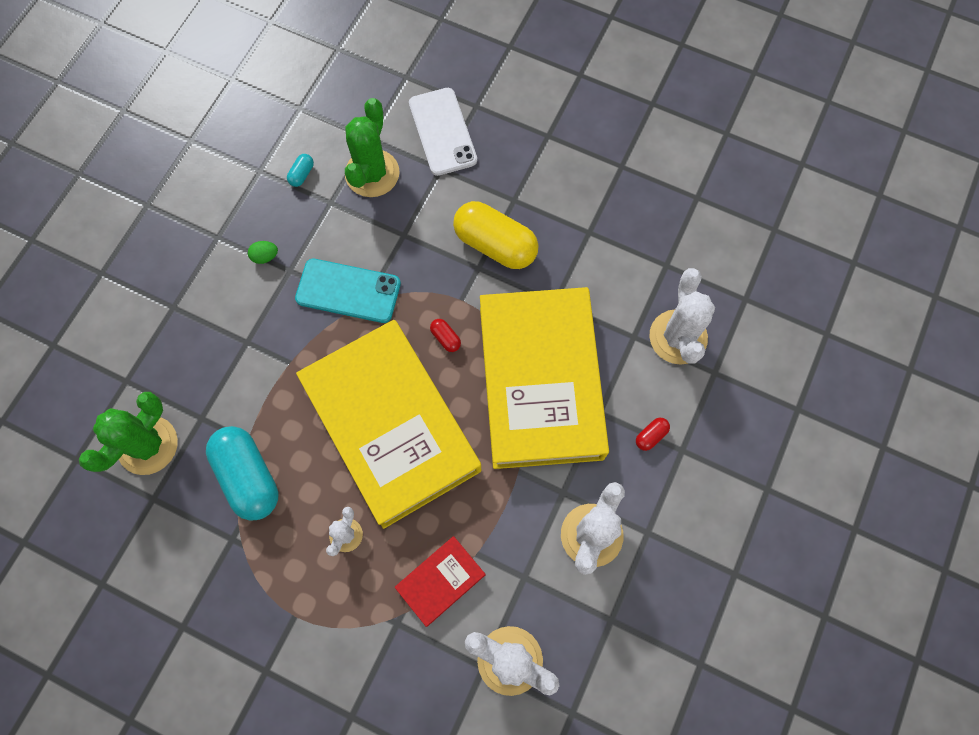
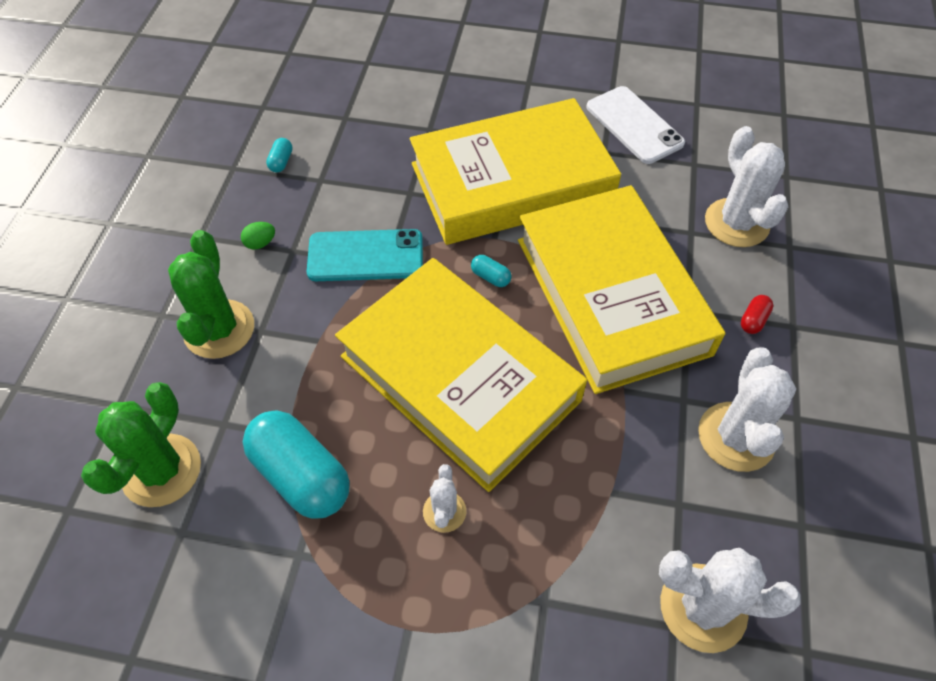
camera: 15 degrees left, 15 degrees down
green cactus [345,98,400,197] -> green cactus moved to [168,230,254,359]
red book [395,536,485,627] -> none
white phone [409,88,477,176] -> white phone moved to [586,86,685,164]
red capsule [430,319,461,352] -> turquoise capsule [471,255,512,287]
yellow capsule [453,201,538,269] -> yellow book [410,98,621,245]

